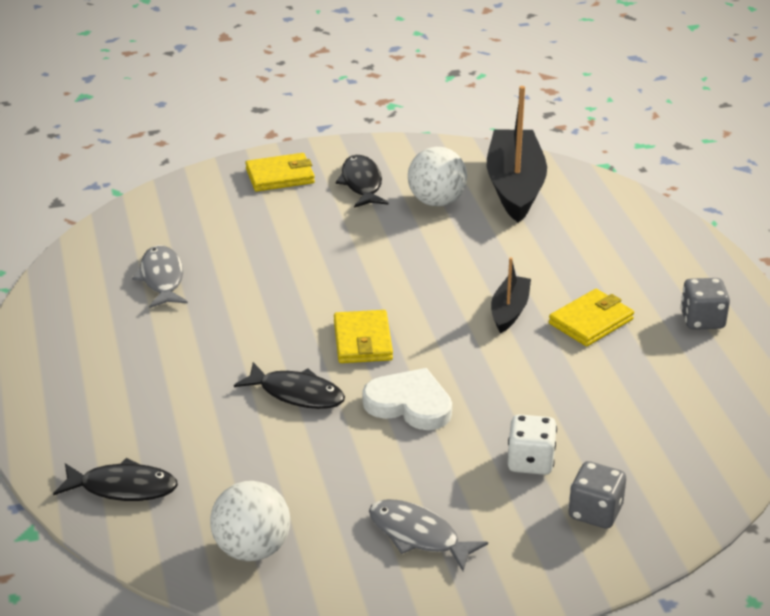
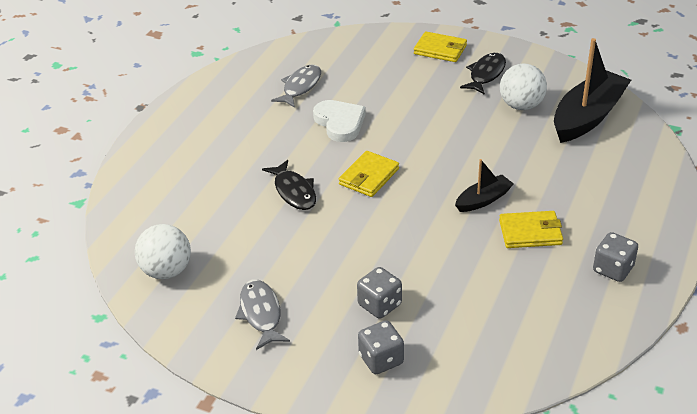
camera: 40 degrees right, 5 degrees up
black fish [53,458,178,501] -> none
white heart [362,368,452,430] -> white heart moved to [313,100,366,142]
white dice [507,414,557,475] -> grey dice [357,267,402,319]

